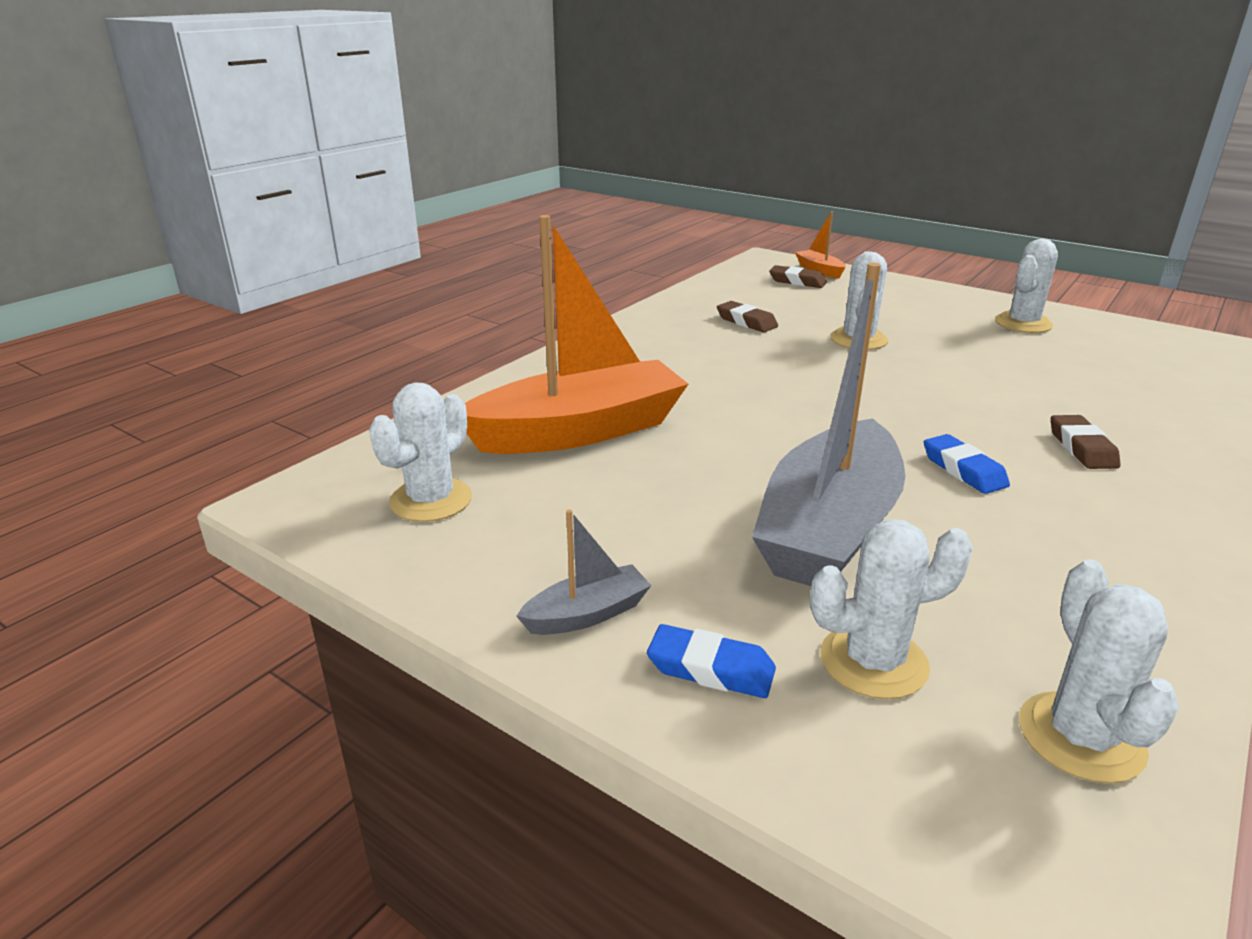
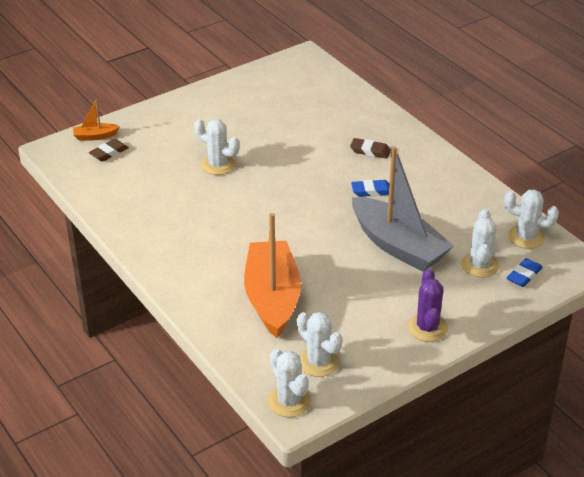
camera: 70 degrees left, 10 degrees up
grey boat [516,509,652,635] -> purple cactus [408,269,448,342]
blue eraser [647,624,776,698] -> blue eraser moved to [506,258,543,287]
brown eraser [717,301,778,332] -> none
white cactus [995,239,1058,333] -> white cactus moved to [268,349,311,417]

